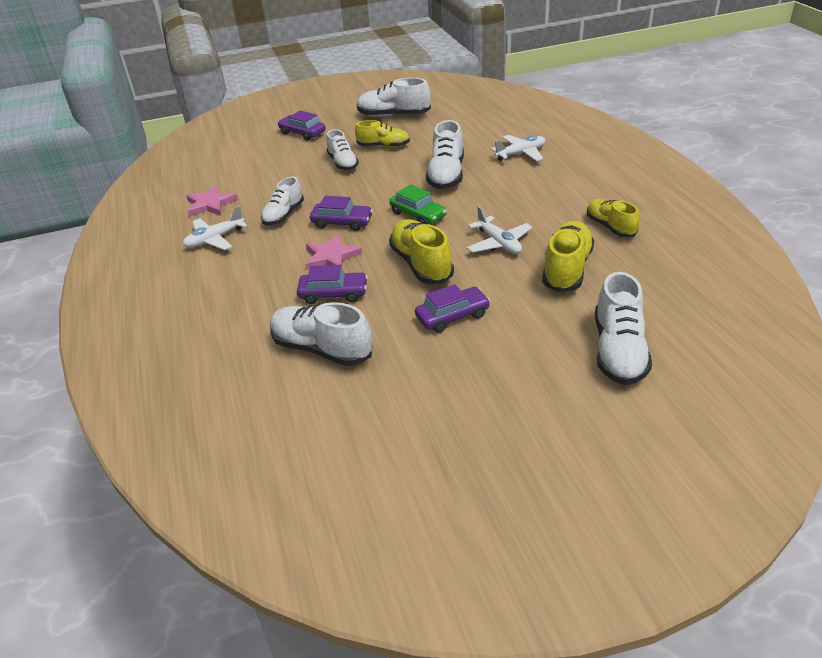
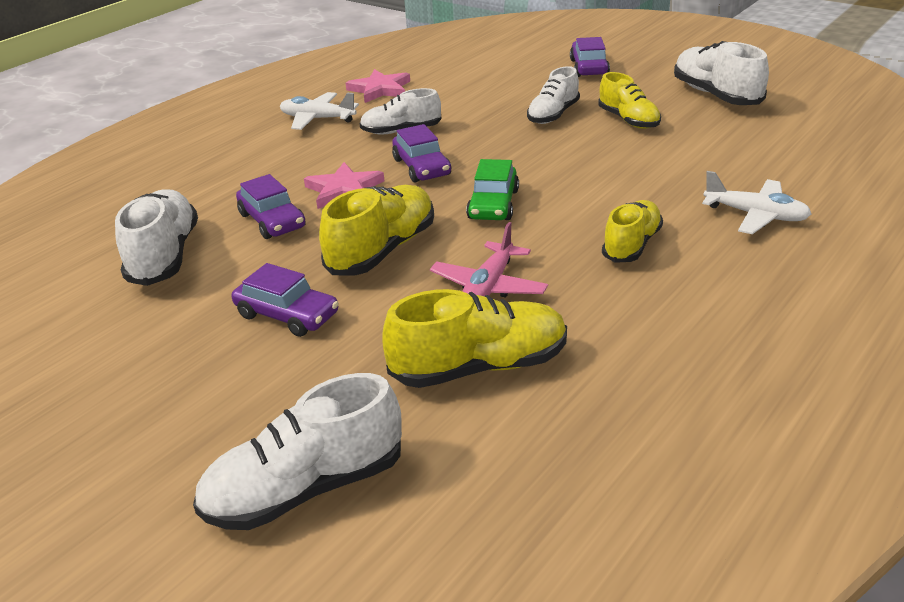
camera: 55 degrees right, 5 degrees down
white shoe [426,120,464,189] -> none
white plane [467,206,532,254] -> pink plane [430,222,548,298]
yellow shoe [587,199,639,237] -> yellow shoe moved to [602,200,663,263]

